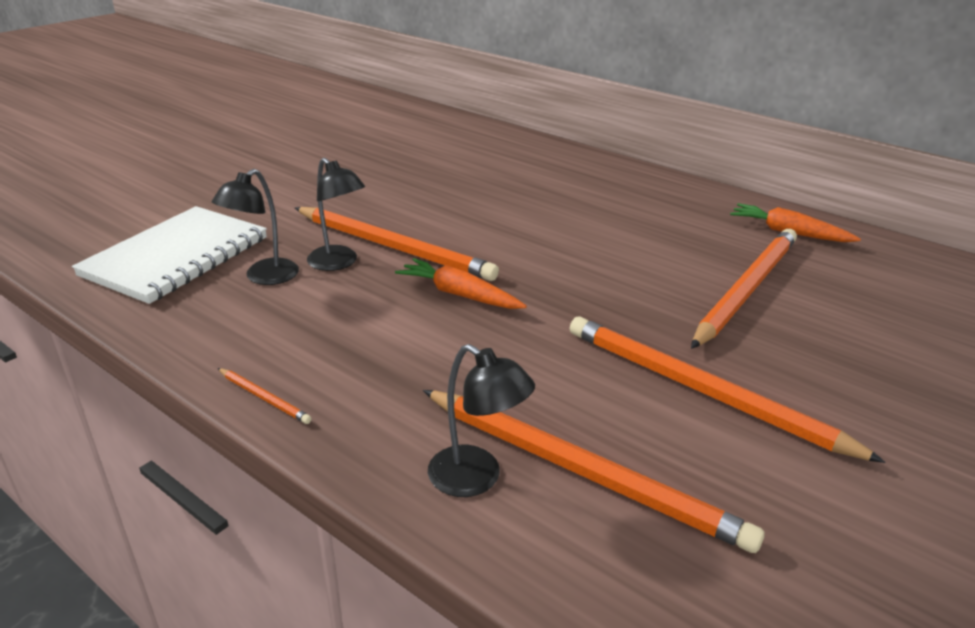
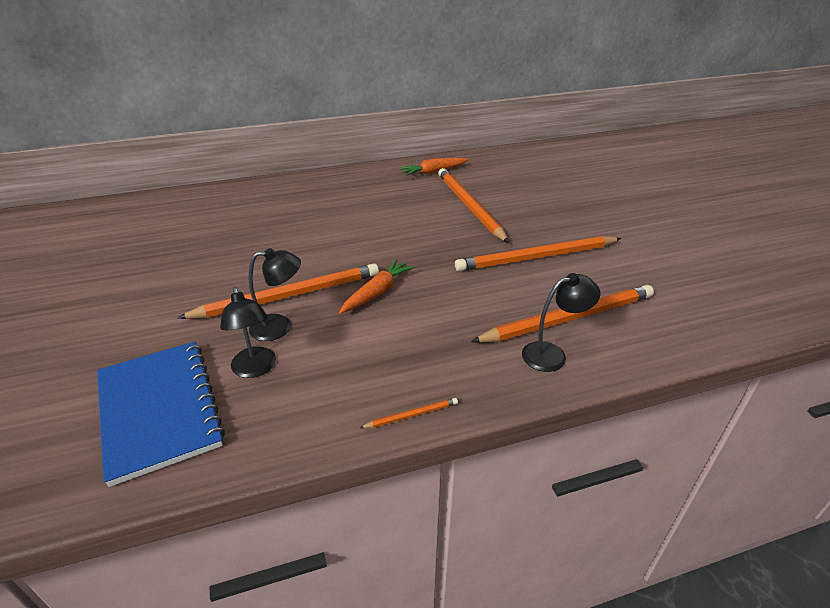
camera: 55 degrees left, 5 degrees up
white notebook [72,206,267,304] -> blue notebook [97,341,225,487]
orange carrot [395,258,527,309] -> orange carrot turned 150 degrees clockwise [339,259,415,314]

